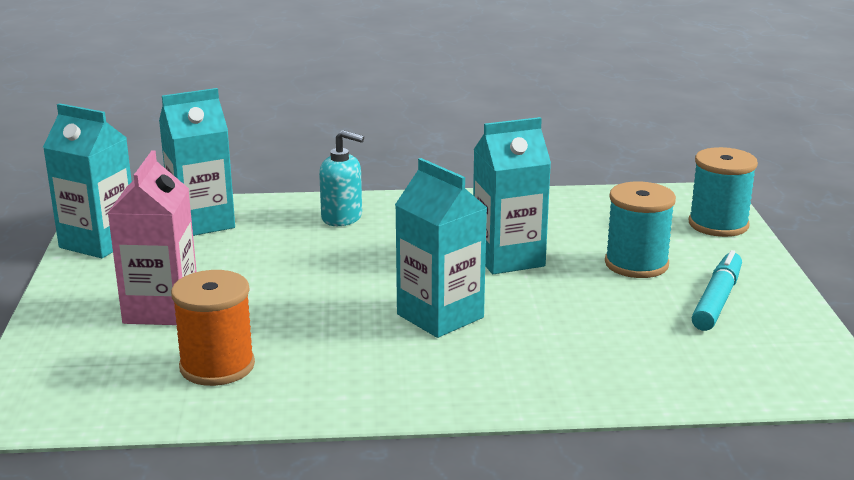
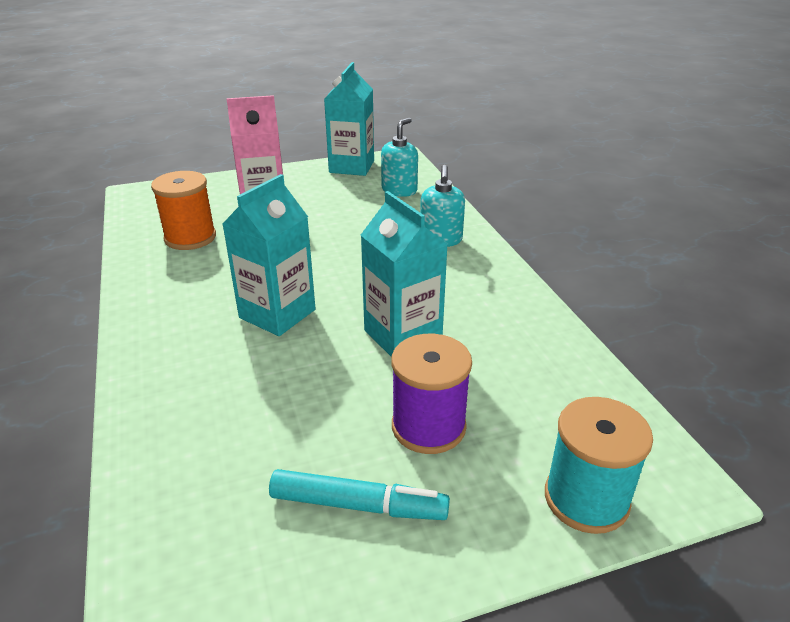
camera: 75 degrees right, 10 degrees up
turquoise carton [159,88,235,236] -> turquoise soap dispenser [381,118,418,197]
turquoise spool [605,182,676,278] -> purple spool [391,334,472,454]

